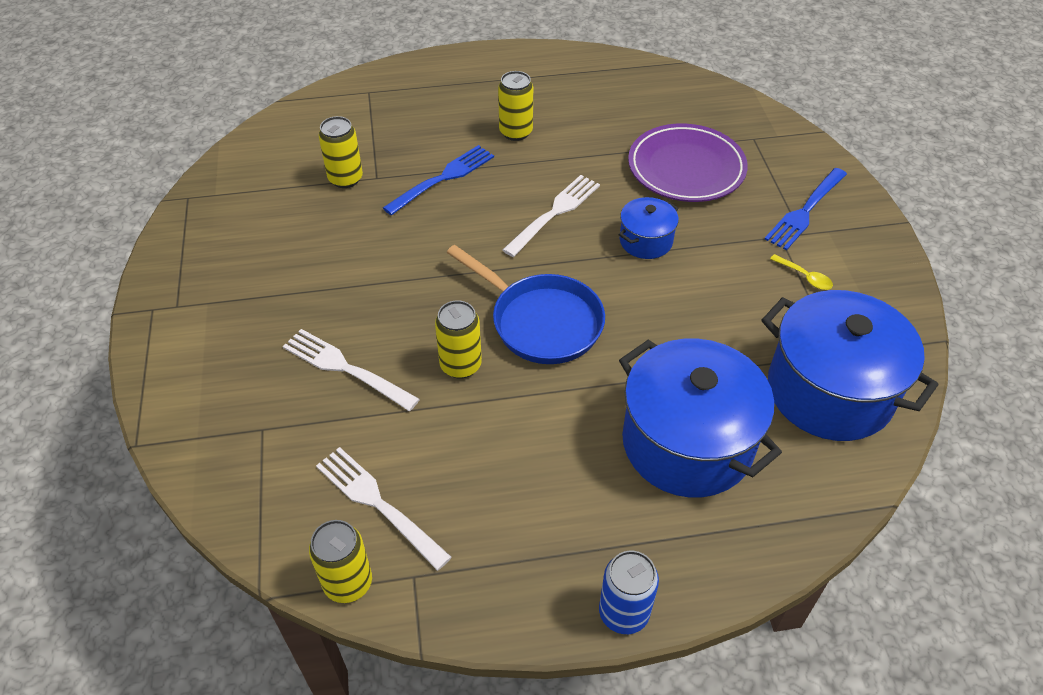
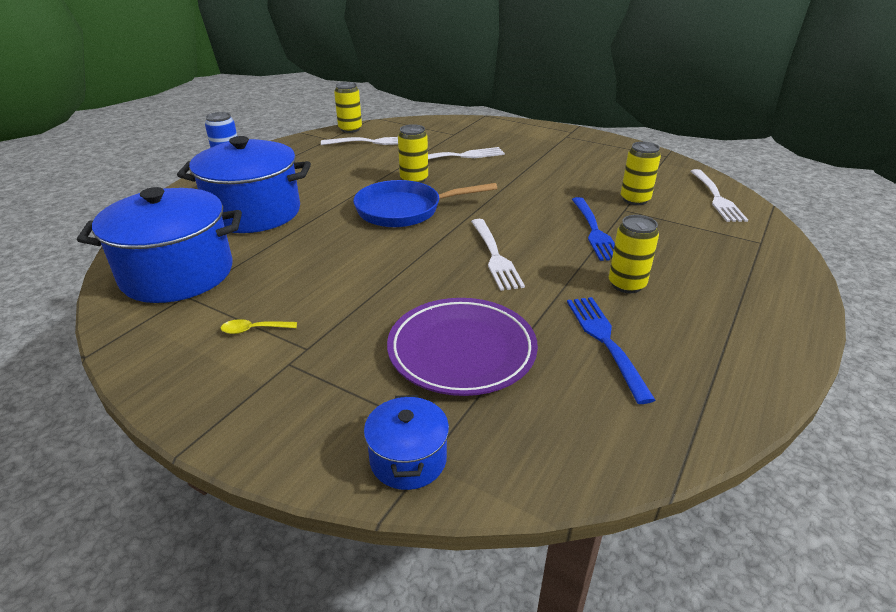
camera: 130 degrees right, 15 degrees down
blue pot [619,197,679,259] -> blue pot moved to [364,395,449,490]
blue fork [764,168,847,251] -> blue fork moved to [567,297,655,404]
none -> white fork [691,169,748,222]

